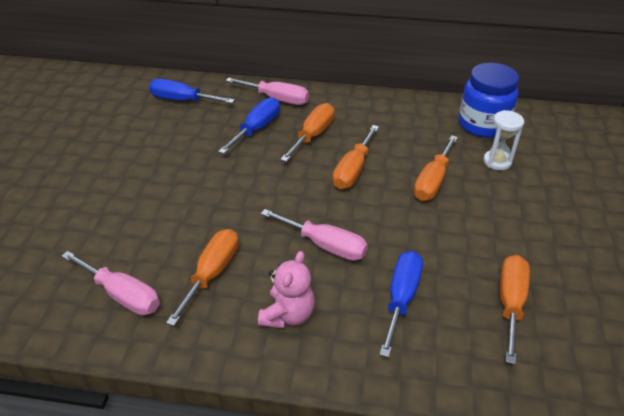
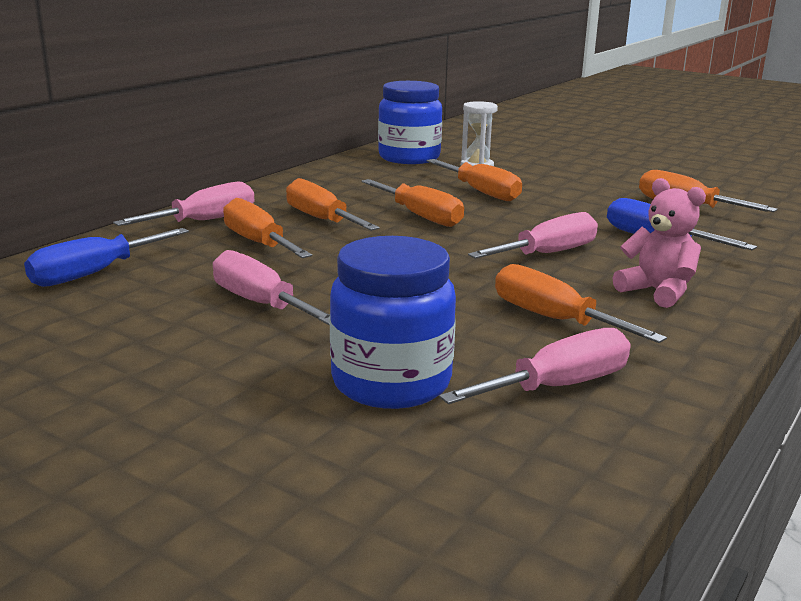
camera: 65 degrees left, 20 degrees down
blue screwdriver [218,97,280,154] -> orange screwdriver [223,198,312,258]
none -> pink screwdriver [213,250,330,325]
none -> blue jar [330,236,456,409]

